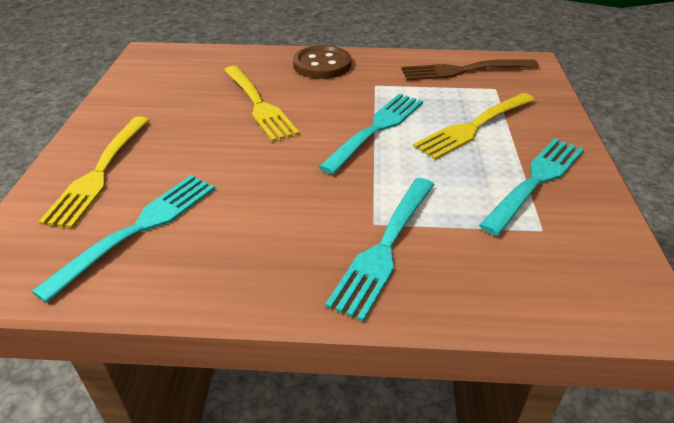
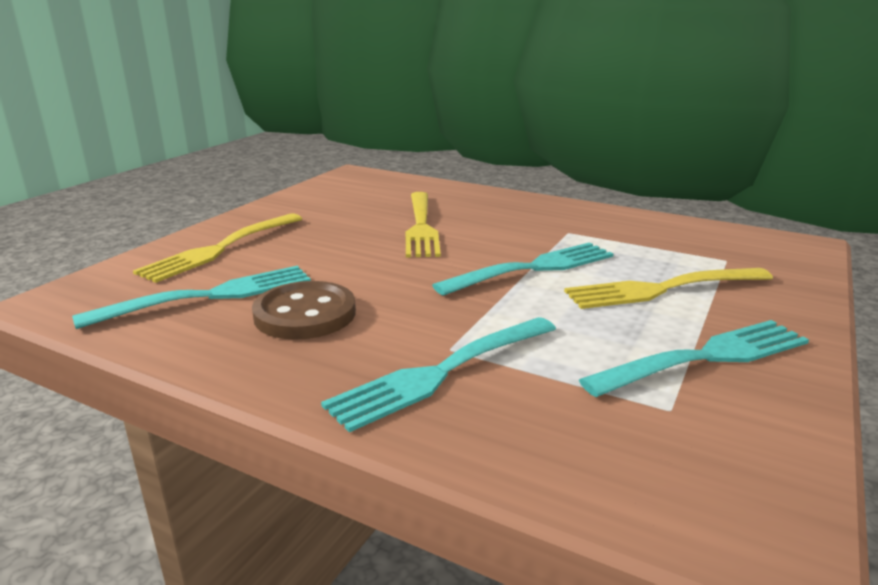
camera: 25 degrees right, 15 degrees down
brown button [293,45,351,79] -> brown button moved to [252,281,356,340]
brown fork [401,59,539,80] -> none

